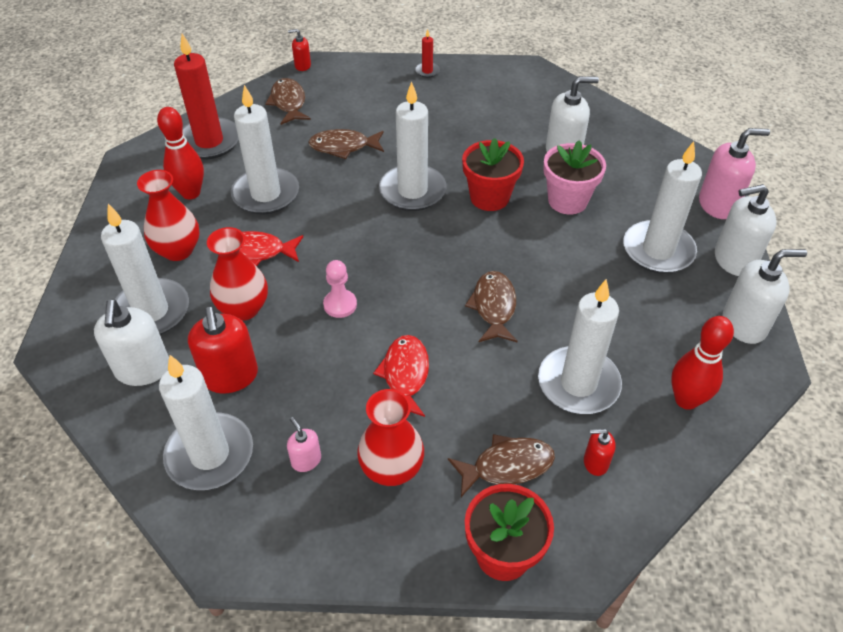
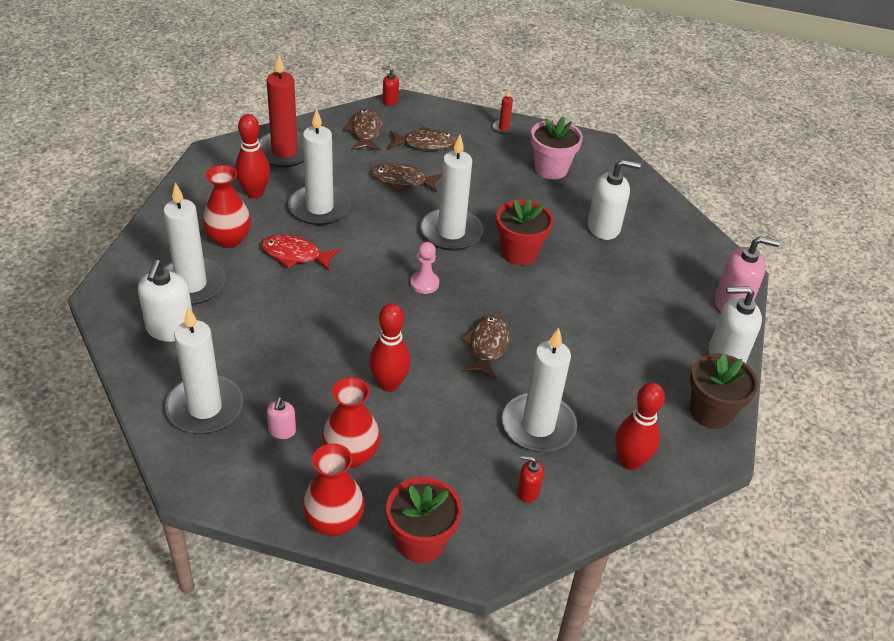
camera: 10 degrees right, 5 degrees down
red soap dispenser [188,307,258,393] -> none
red vase [207,227,268,321] -> red vase moved to [303,443,364,536]
pink soap dispenser [287,417,321,472] -> pink soap dispenser turned 150 degrees counterclockwise [267,397,296,439]
pink pawn [323,260,357,318] -> pink pawn moved to [410,242,439,294]
red fish [373,335,429,417] -> red bowling pin [369,303,411,392]
brown fish [448,434,555,497] -> brown fish moved to [390,127,457,150]
pink flower pot [543,140,606,214] -> pink flower pot moved to [531,117,583,179]
white candle [623,141,702,273] -> none
white soap dispenser [723,249,807,344] -> brown flower pot [690,353,758,429]

